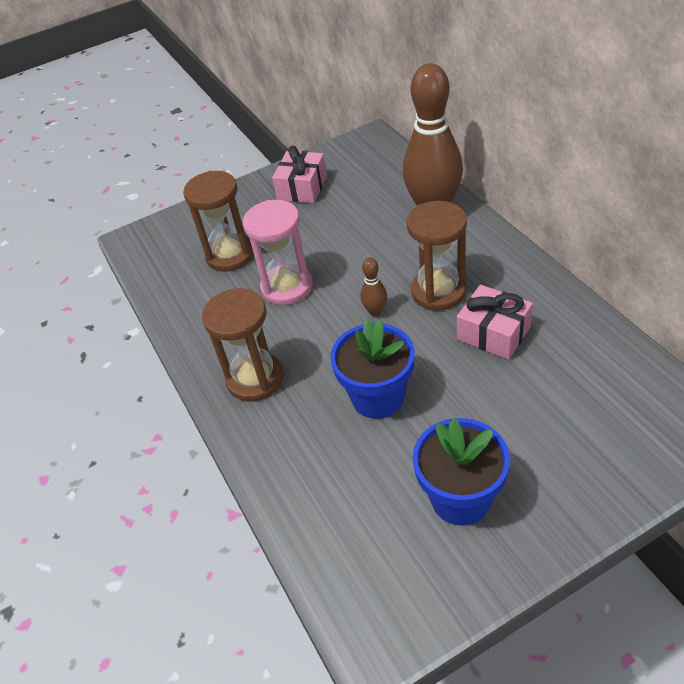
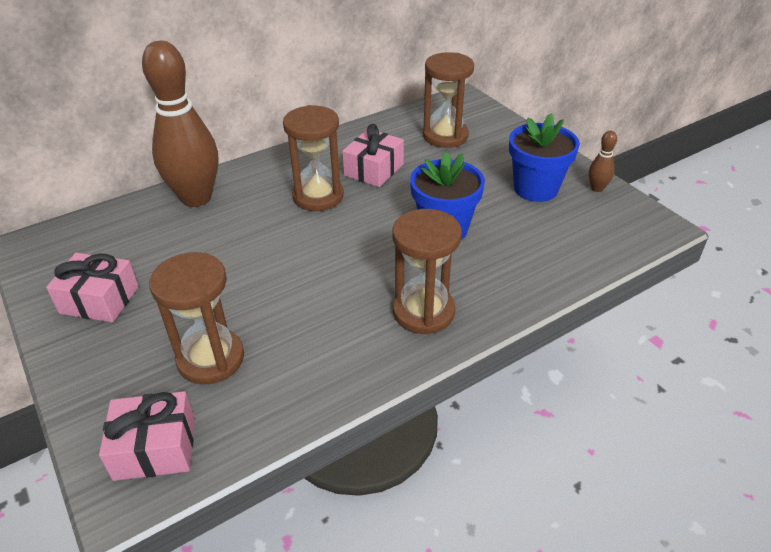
camera: 100 degrees left, 5 degrees down
pink hourglass [243,200,313,305] -> none
brown bowling pin [360,258,387,317] -> brown bowling pin moved to [589,131,617,192]
none -> pink gift [99,391,195,481]
none -> brown hourglass [423,52,474,148]

